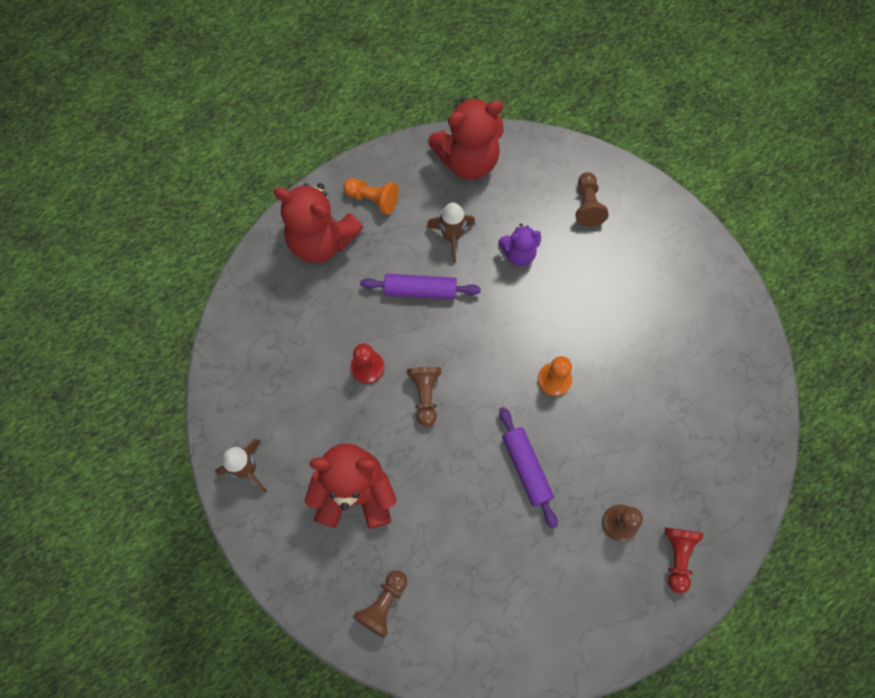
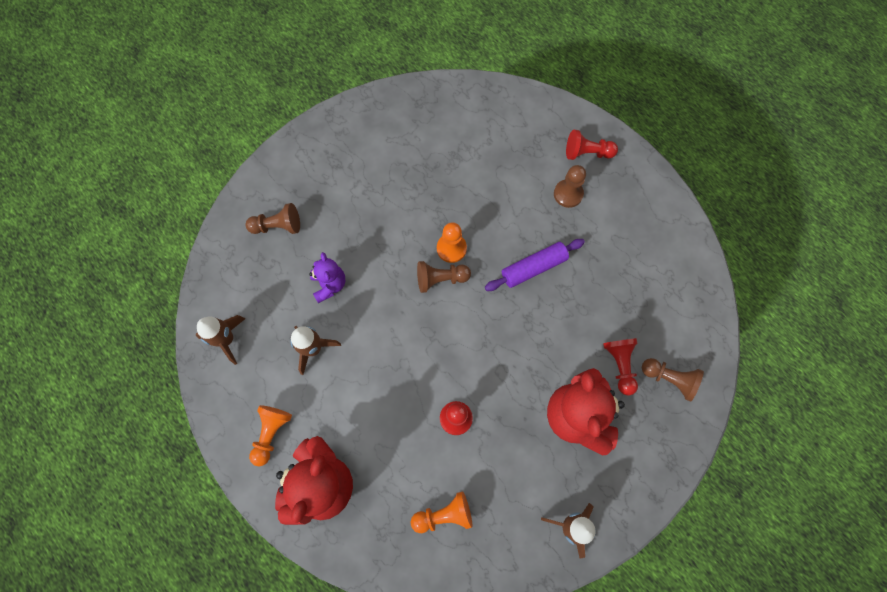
camera: 95 degrees left, 0 degrees up
purple rolling pin [360,274,481,300] -> none
brown pawn [407,367,441,427] -> brown pawn moved to [417,261,471,293]
red teddy bear [428,97,504,180] -> brown rocket [196,315,245,365]
none -> orange pawn [411,491,472,533]
none -> red pawn [603,338,638,395]

